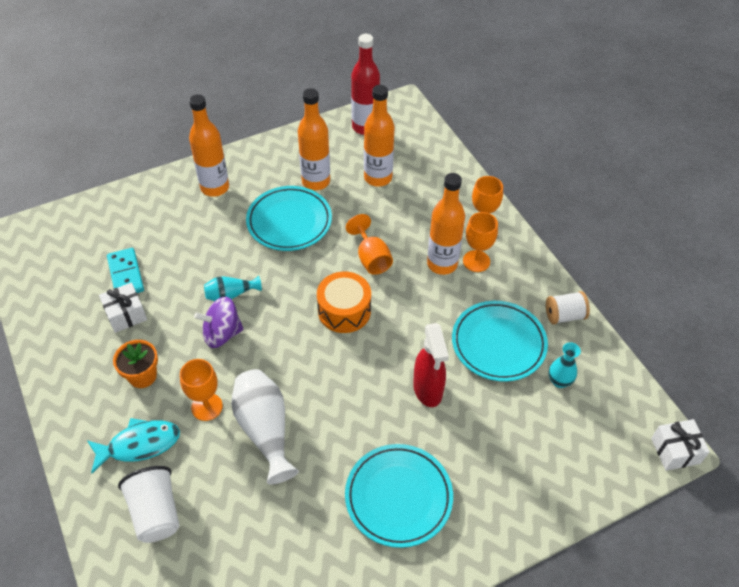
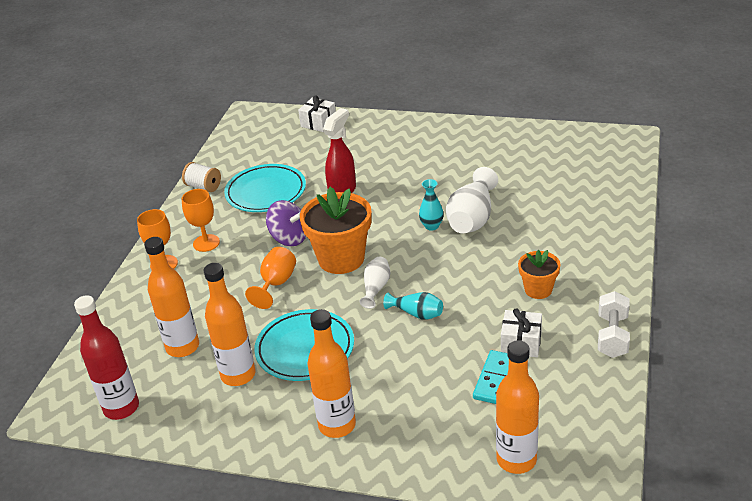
camera: 135 degrees left, 15 degrees down
turquoise fish [87,418,180,474] -> none
white cup [118,466,180,543] -> none
orange goblet [180,359,223,421] -> none
purple spinning top [194,297,244,348] -> purple spinning top moved to [266,200,306,246]
orange drum [317,272,371,333] -> orange flower pot [300,187,371,274]
turquoise plate [345,444,453,548] -> none
orange bottle [427,173,465,275] -> orange bottle moved to [496,340,539,474]
turquoise vase [549,342,581,388] -> turquoise vase moved to [419,179,444,231]
white gift [651,419,710,471] -> white gift moved to [298,96,336,132]
none -> white vase [359,257,391,309]
none -> white dumbbell [598,291,630,358]

